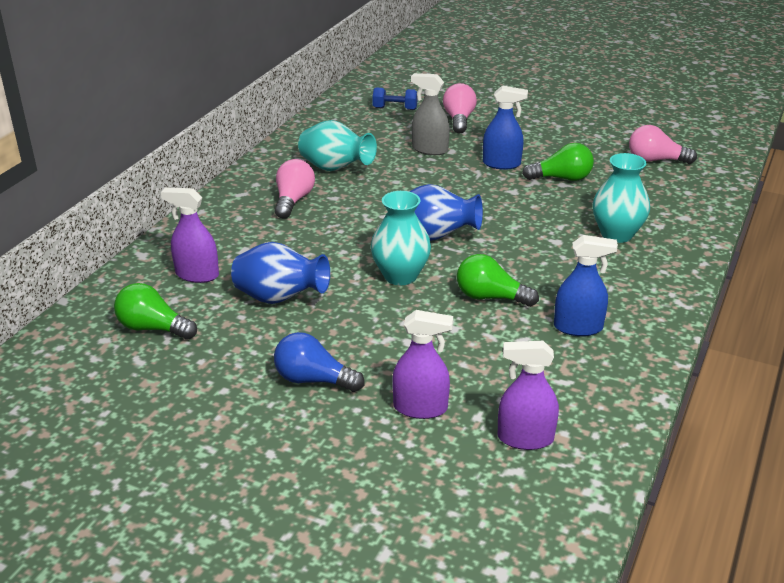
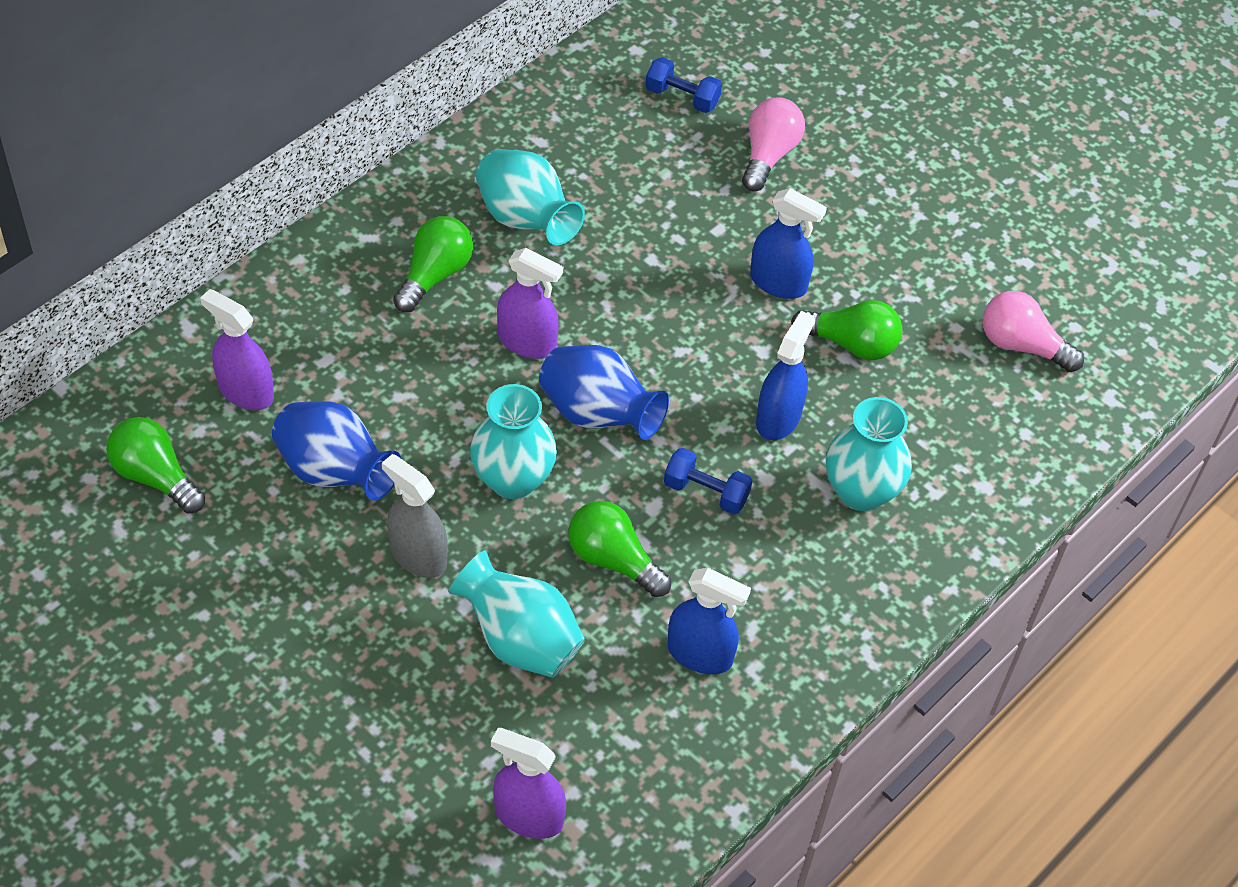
camera: 15 degrees right, 20 degrees up
blue light bulb [274,332,364,392] -> none
pink light bulb [275,159,315,219] -> green light bulb [393,216,473,312]
purple spray bottle [392,310,453,419] -> purple spray bottle moved to [497,248,563,359]
grey spray bottle [411,73,450,155] -> grey spray bottle moved to [382,454,448,578]
none -> turquoise vase [449,550,585,678]
none -> blue dumbbell [664,448,753,515]
none -> blue spray bottle [756,311,815,440]

